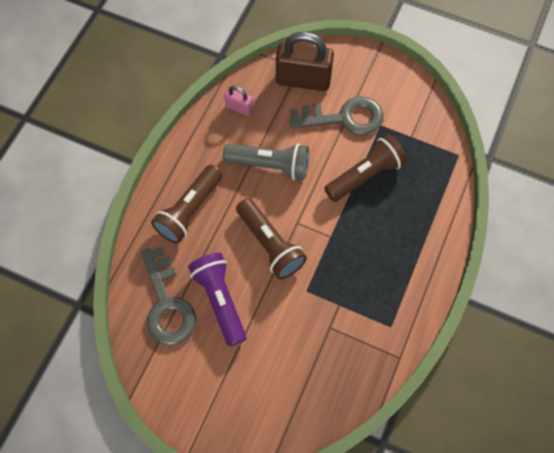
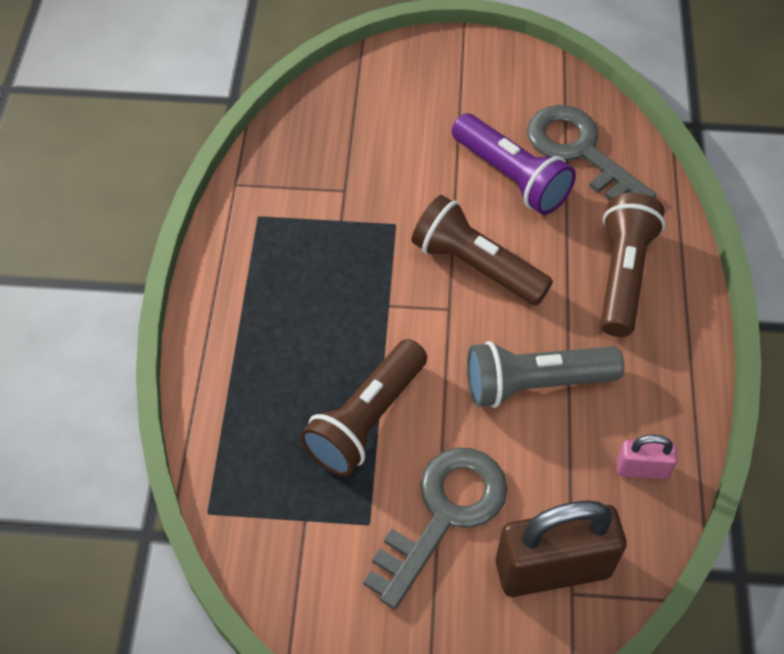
camera: 160 degrees right, 10 degrees down
grey key [290,96,384,135] -> grey key turned 150 degrees clockwise [363,448,508,609]

